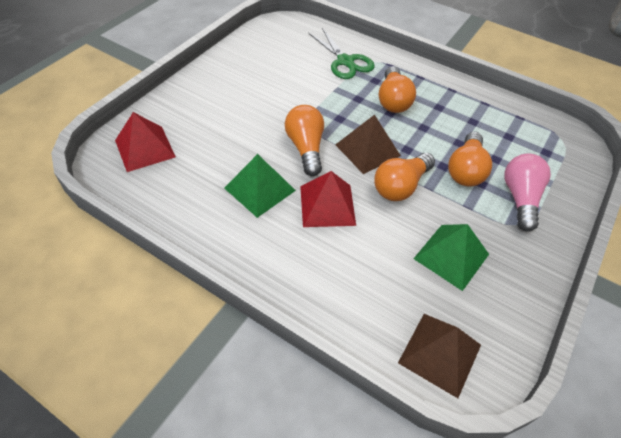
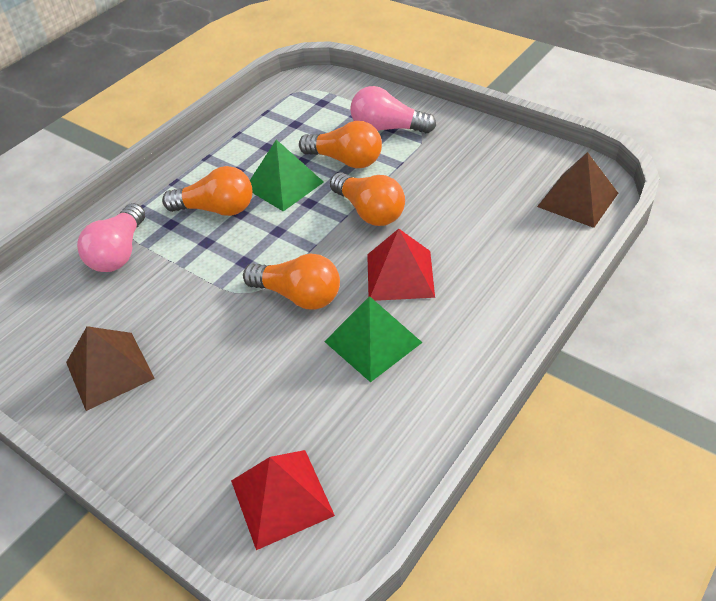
camera: 80 degrees left, 5 degrees down
orange light bulb [285,105,324,176] -> orange light bulb turned 150 degrees counterclockwise [243,254,340,310]
green scissors [309,28,375,79] -> pink light bulb [77,203,145,272]
brown pyramid [335,115,401,174] -> brown pyramid moved to [66,326,155,411]
green pyramid [413,224,489,291] -> green pyramid moved to [250,139,324,212]

